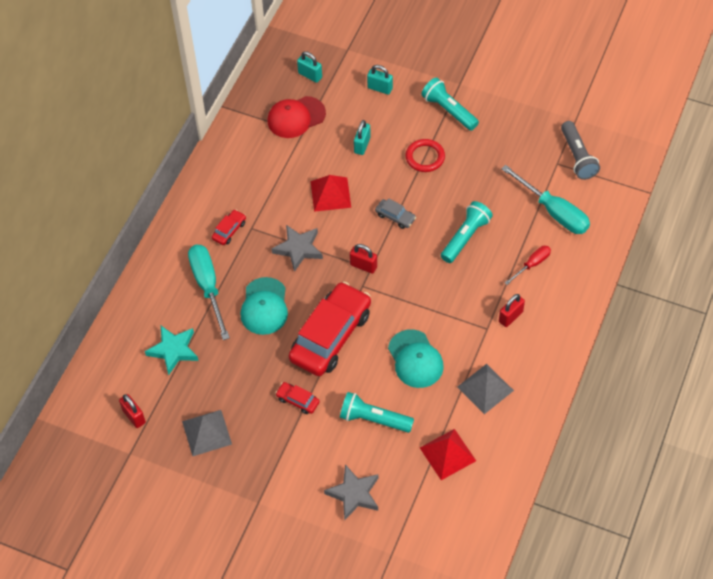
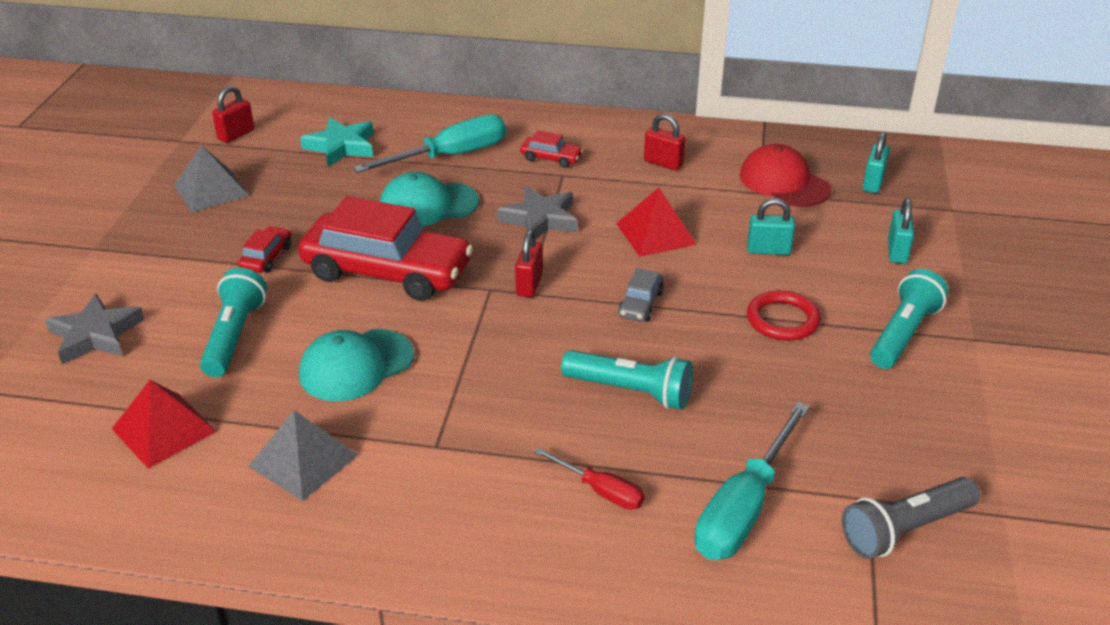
camera: 75 degrees right, 20 degrees down
red padlock [499,294,525,327] -> red padlock moved to [644,114,686,171]

